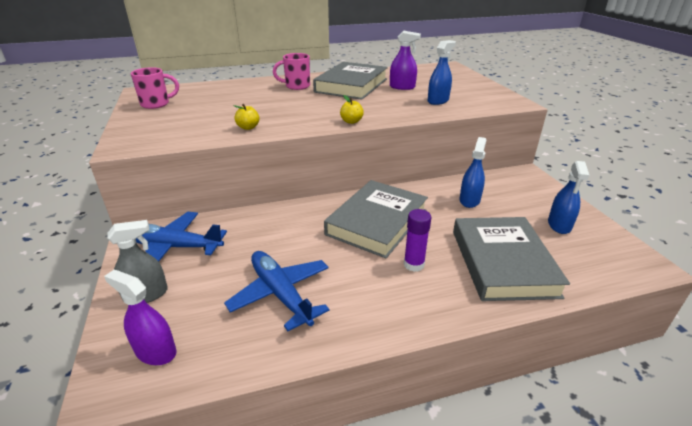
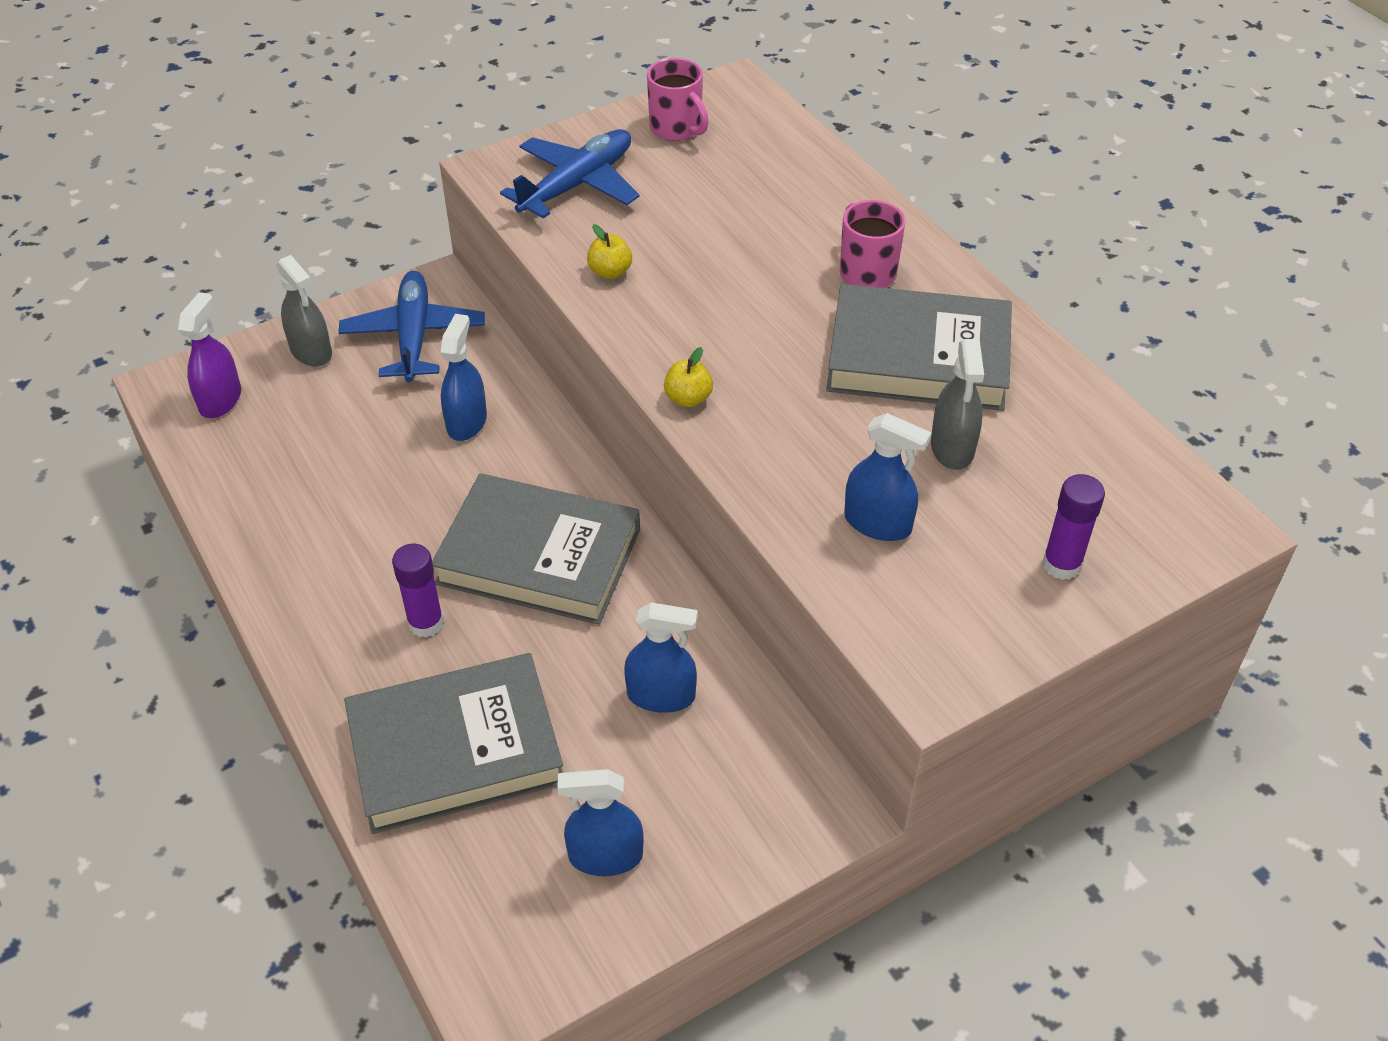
camera: 75 degrees right, 15 degrees up
blue plane [224,251,329,331] -> blue plane moved to [500,129,640,219]
purple spray bottle [390,31,421,90] -> grey spray bottle [931,339,984,470]
none -> blue spray bottle [441,314,487,441]
none -> purple glue stick [1042,474,1105,580]

